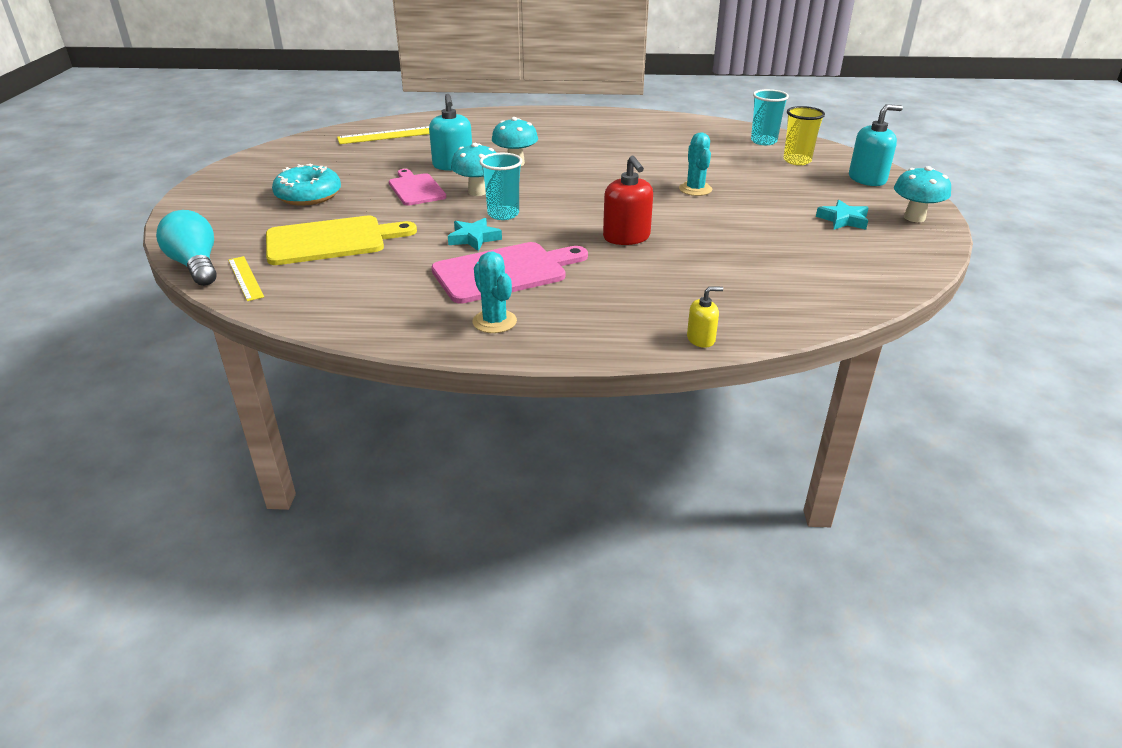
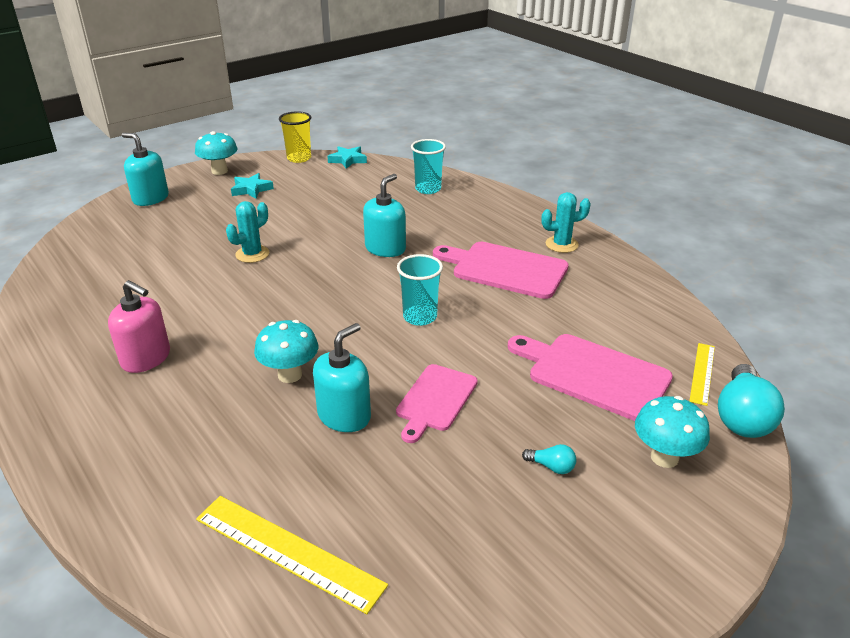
camera: 130 degrees left, 0 degrees up
yellow cutting board [266,216,417,265] -> pink cutting board [508,334,673,421]
turquoise donut [272,163,341,205] -> turquoise light bulb [522,444,576,474]
turquoise star [448,218,502,251] -> turquoise star moved to [327,146,367,169]
turquoise mushroom [451,143,496,196] -> turquoise mushroom moved to [635,396,710,468]
turquoise cactus [472,251,517,333] -> turquoise cactus turned 60 degrees clockwise [541,192,591,253]
red soap dispenser [603,156,653,245] -> turquoise soap dispenser [363,174,406,257]
yellow soap dispenser [687,286,723,348] -> none
turquoise cup [751,89,789,145] -> turquoise cup moved to [411,139,446,194]
yellow cup [783,106,825,165] -> yellow cup moved to [279,111,311,163]
none -> pink soap dispenser [108,280,170,373]

